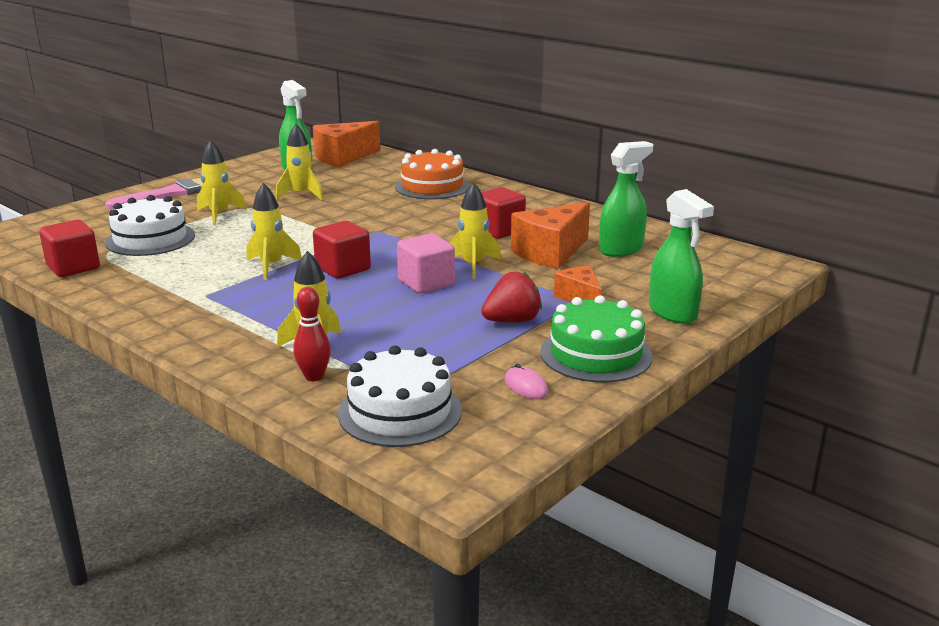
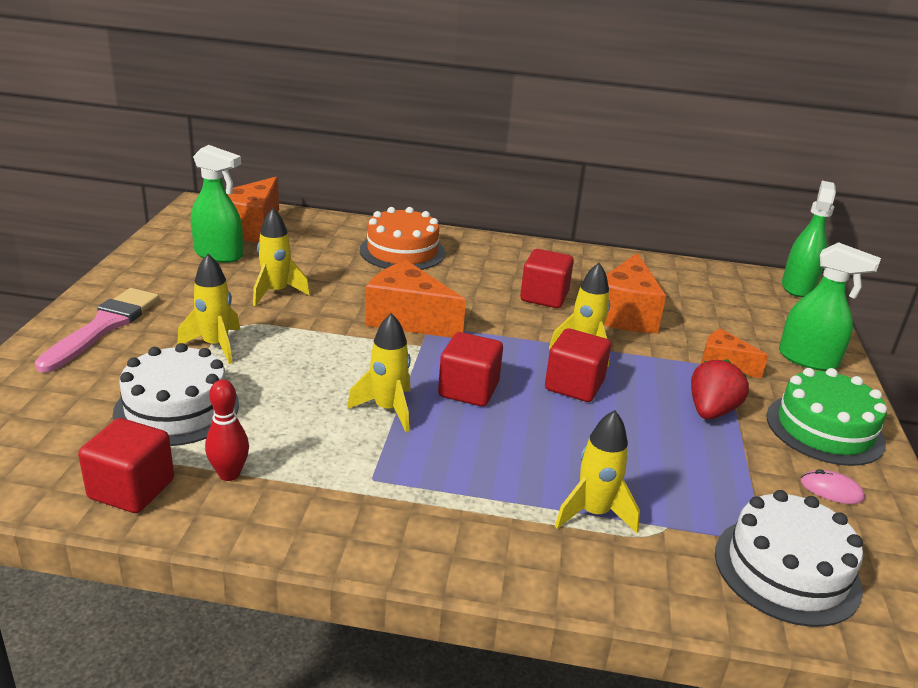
camera: 35 degrees left, 5 degrees up
red bowling pin [293,287,331,381] -> red bowling pin moved to [205,379,249,481]
pink cube [397,233,455,293] -> red cube [545,328,611,402]
green spray bottle [599,141,653,257] -> green spray bottle moved to [782,181,836,297]
none -> orange cheese [365,260,466,338]

